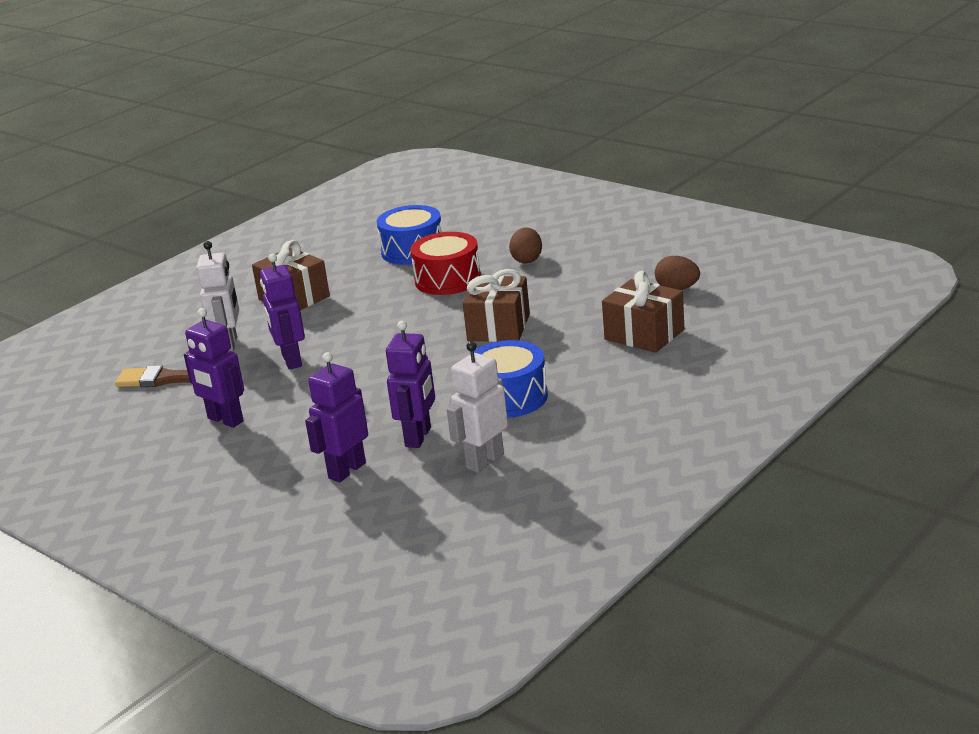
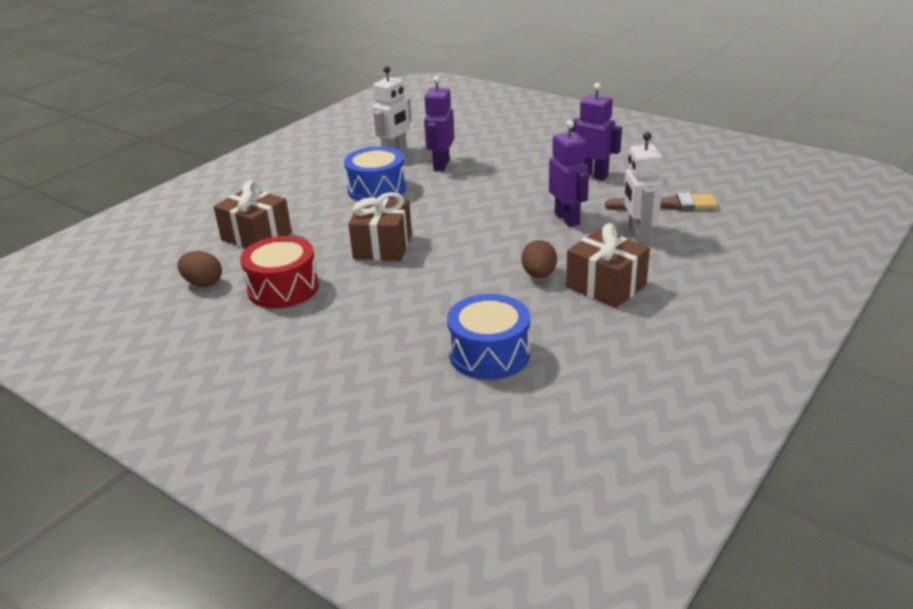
camera: 175 degrees right, 5 degrees up
purple robot [305,352,368,482] -> none
red drum [410,232,481,295] -> red drum moved to [240,236,319,308]
brown egg [509,227,542,263] -> brown egg moved to [522,240,557,278]

